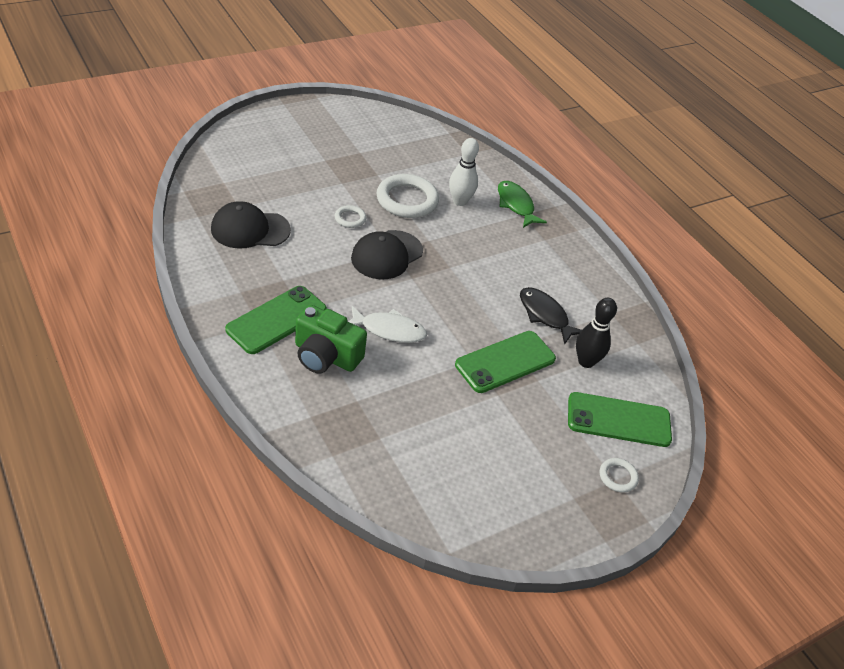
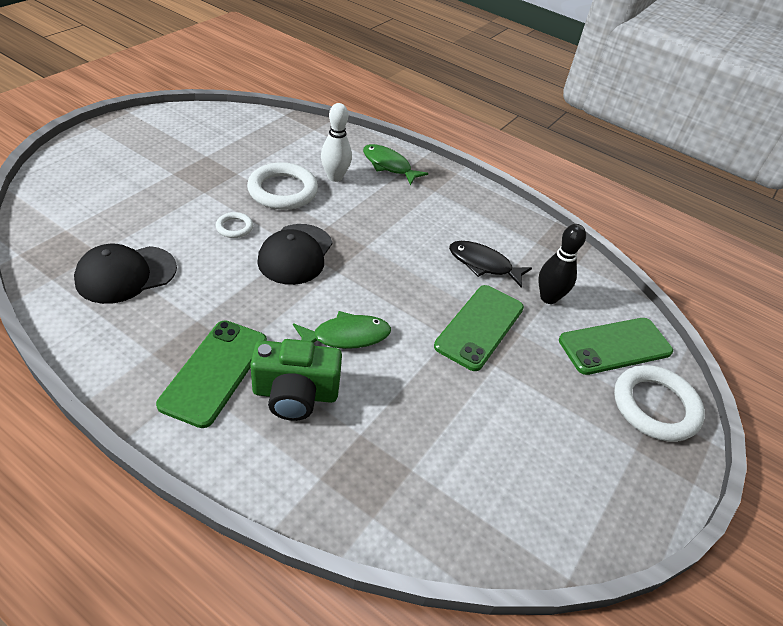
camera: 25 degrees left, 0 degrees up
white fish [349,306,427,343] -> green fish [293,311,391,349]
white ring [600,458,639,493] -> white ring [614,365,705,442], size x2.04

